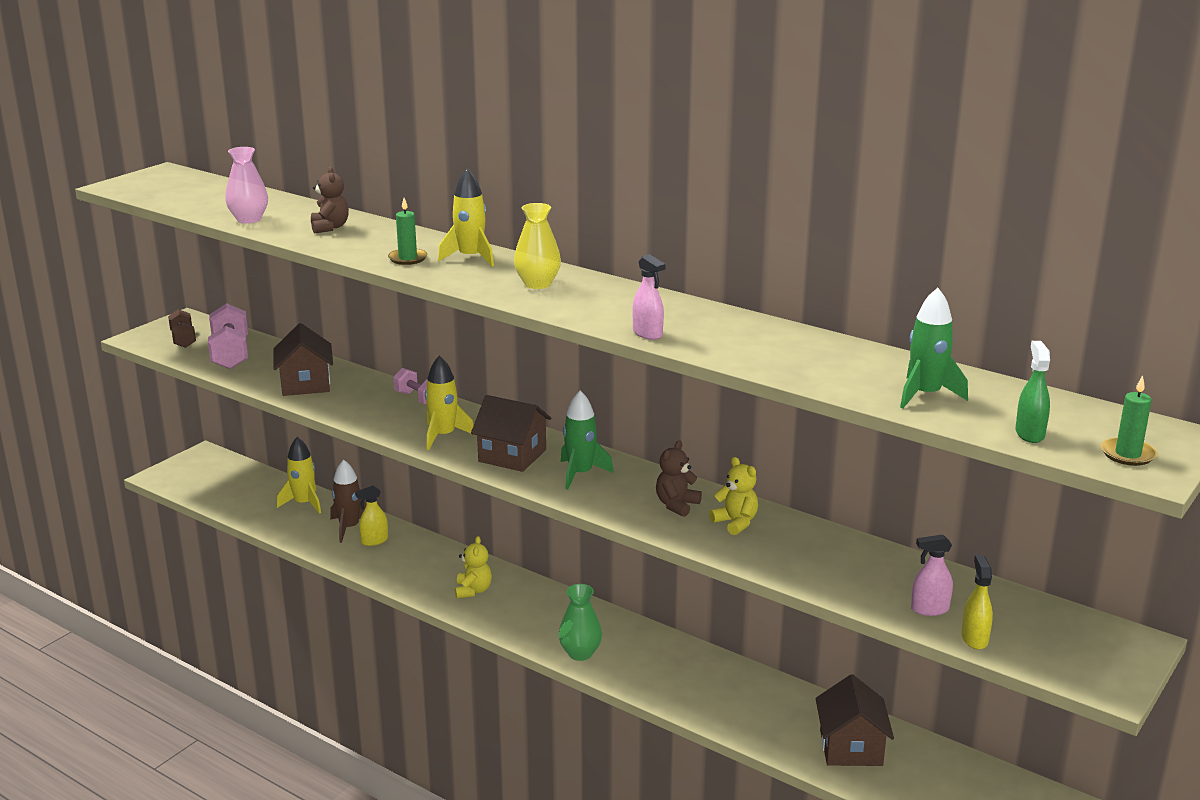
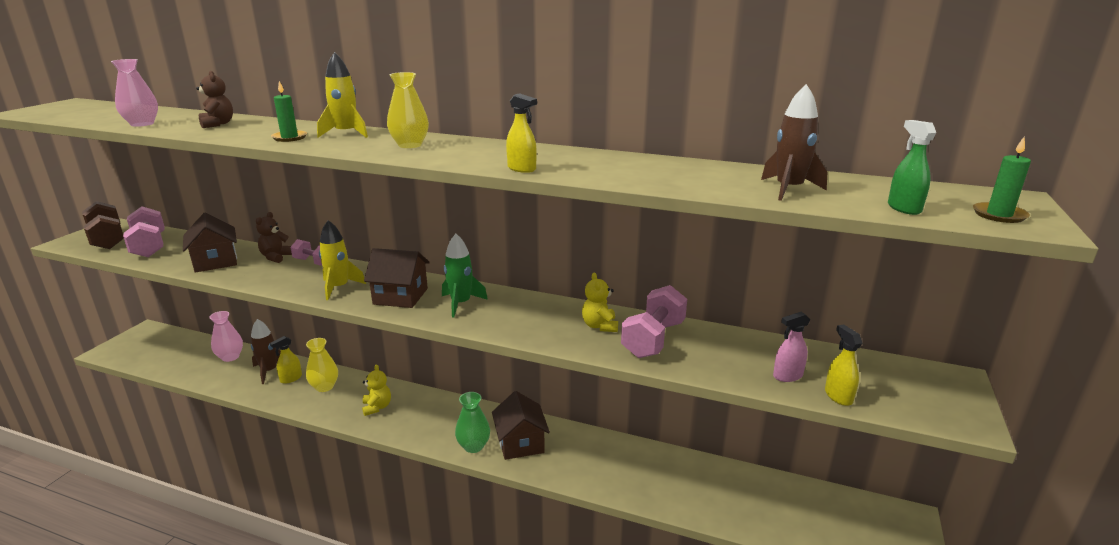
camera: 15 degrees left, 0 degrees up
brown dumbbell [168,309,196,348] -> brown dumbbell [82,201,124,249], size x1.63
yellow rocket [277,437,321,514] -> pink vase [209,311,243,362]
pink spray bottle [633,254,666,340] -> yellow spray bottle [506,93,537,173]
brown teddy bear [656,440,702,517] -> brown teddy bear moved to [256,212,292,263]
yellow teddy bear [709,457,758,535] -> yellow teddy bear turned 135 degrees counterclockwise [582,272,618,332]
brown house [815,674,894,766] -> brown house moved to [492,391,550,460]
green rocket [900,288,968,409] -> brown rocket [761,84,827,201]
none -> yellow vase [306,338,338,392]
none -> pink dumbbell [621,285,687,358]

